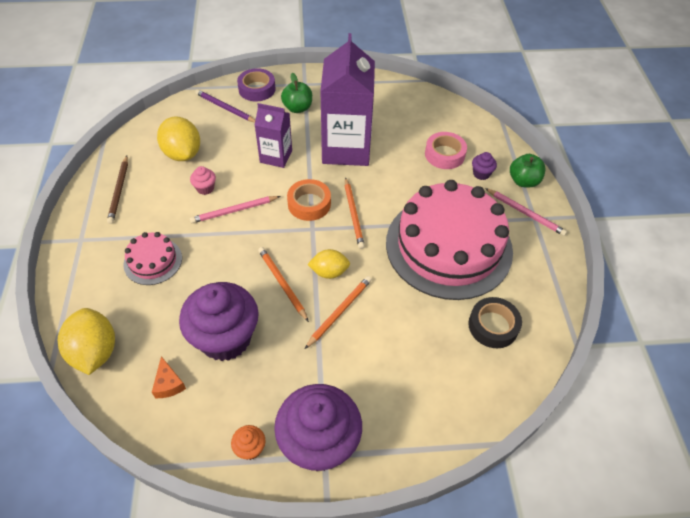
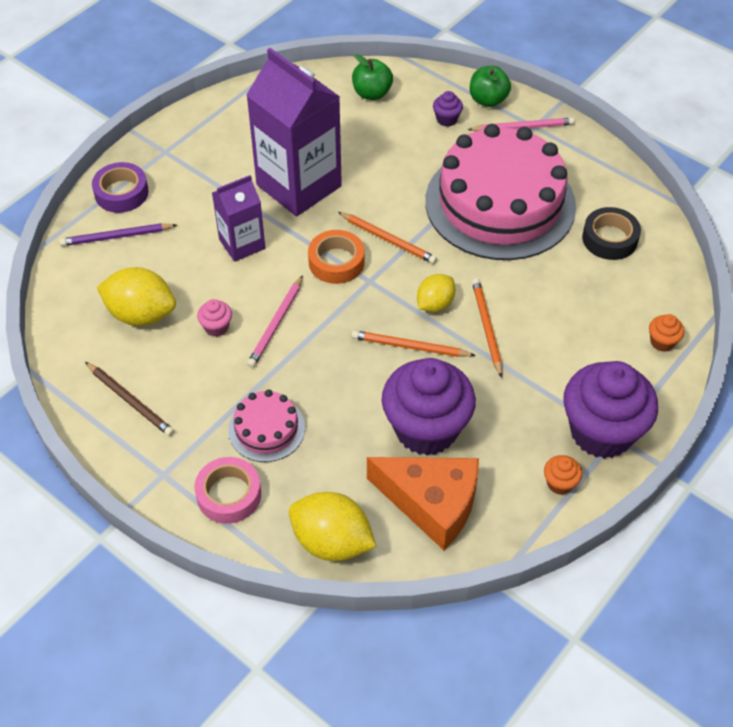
camera: 45 degrees left, 0 degrees up
orange cheese [152,356,186,398] -> orange cheese [367,457,479,550], size x2.34
green apple [281,73,312,113] -> green apple moved to [352,54,393,100]
pink tape [425,132,467,169] -> pink tape moved to [194,457,261,524]
none -> orange cupcake [649,314,684,352]

